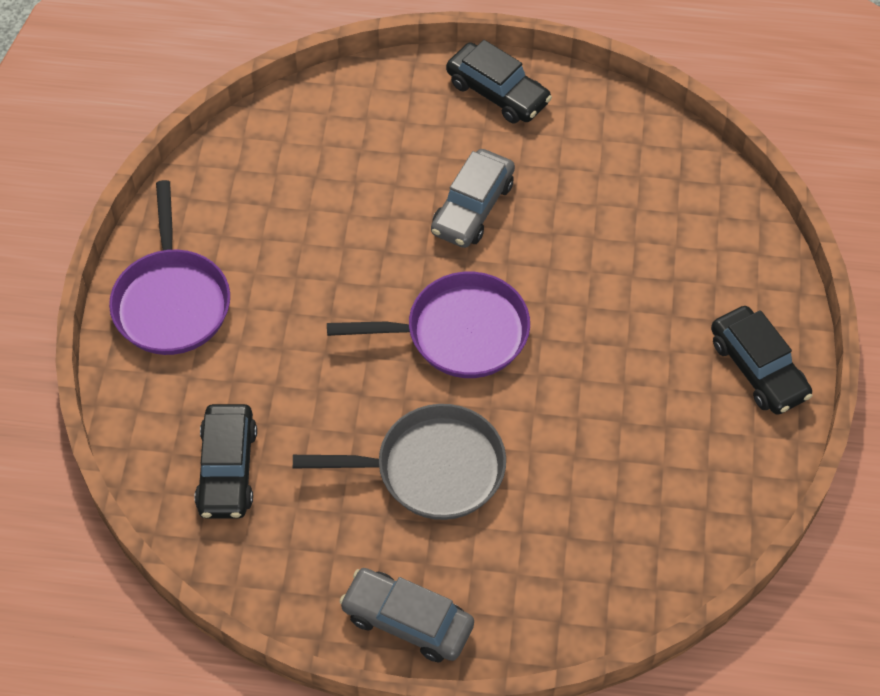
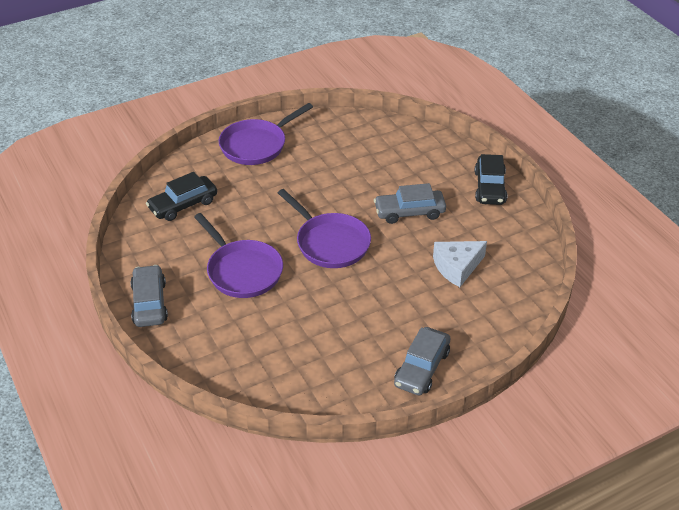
camera: 55 degrees right, 15 degrees down
grey pan [293,404,506,520] -> purple pan [194,213,283,298]
black car [711,306,812,415] -> grey car [394,327,451,395]
none -> white cheese [433,241,487,287]

